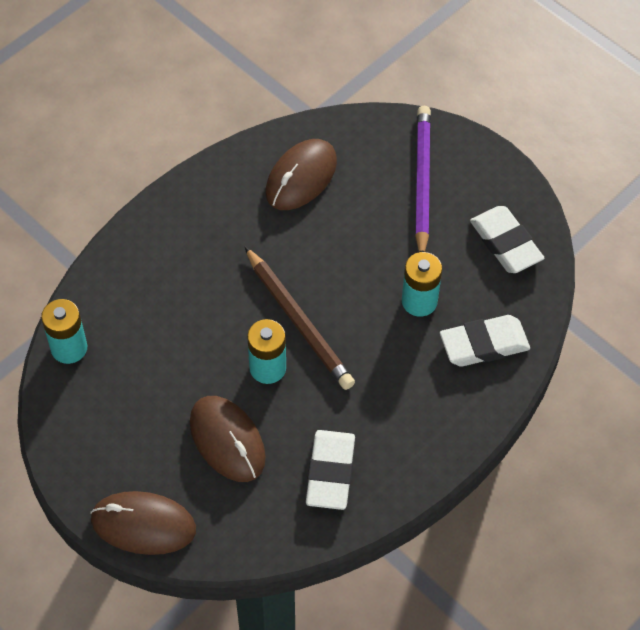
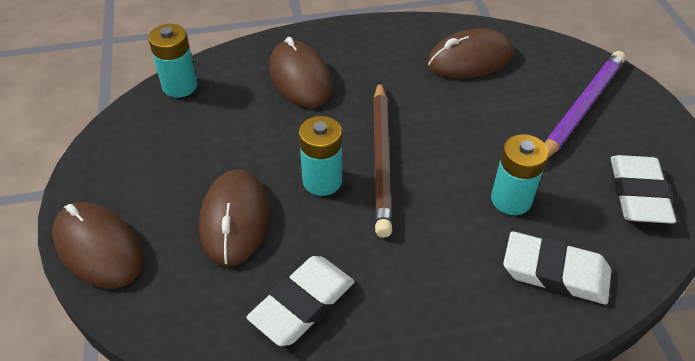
camera: 35 degrees right, 10 degrees down
none -> brown mouse [269,37,332,108]

